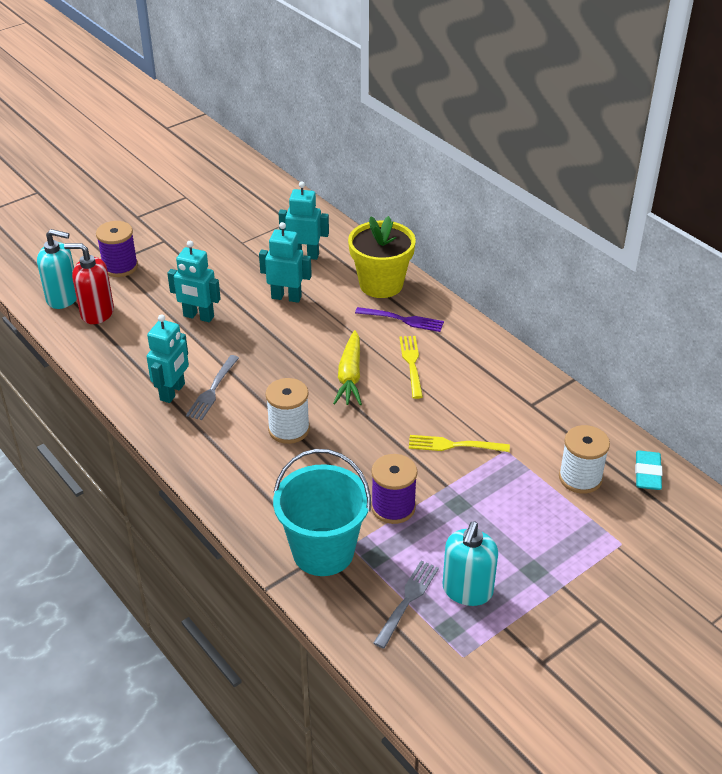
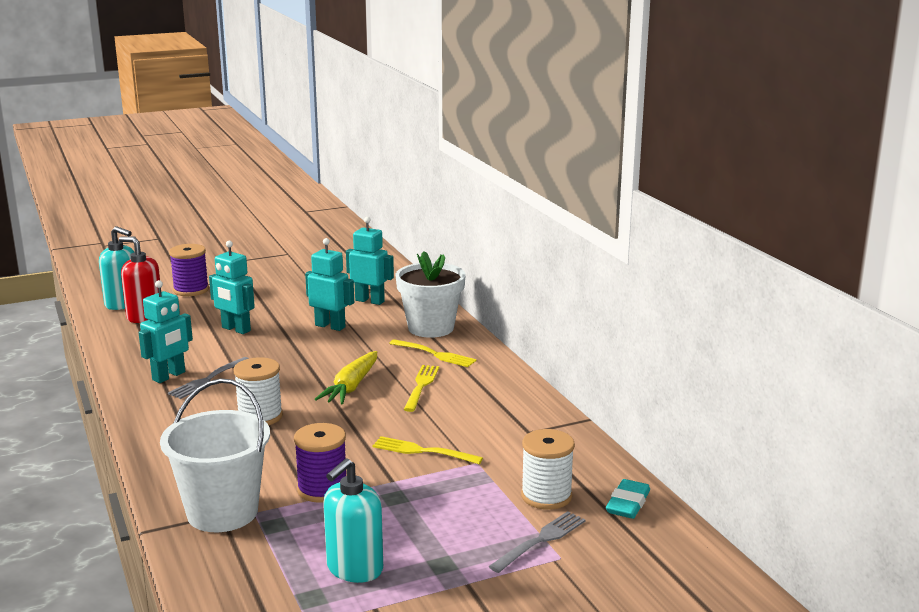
camera: 15 degrees right, 20 degrees down
turquoise bucket [273,449,371,576] -> white bucket [160,378,270,532]
yellow flower pot [348,216,416,298] -> white flower pot [395,251,466,338]
purple fork [355,307,444,332] -> yellow fork [389,339,477,367]
grey fork [373,561,439,649] -> grey fork moved to [489,511,586,573]

